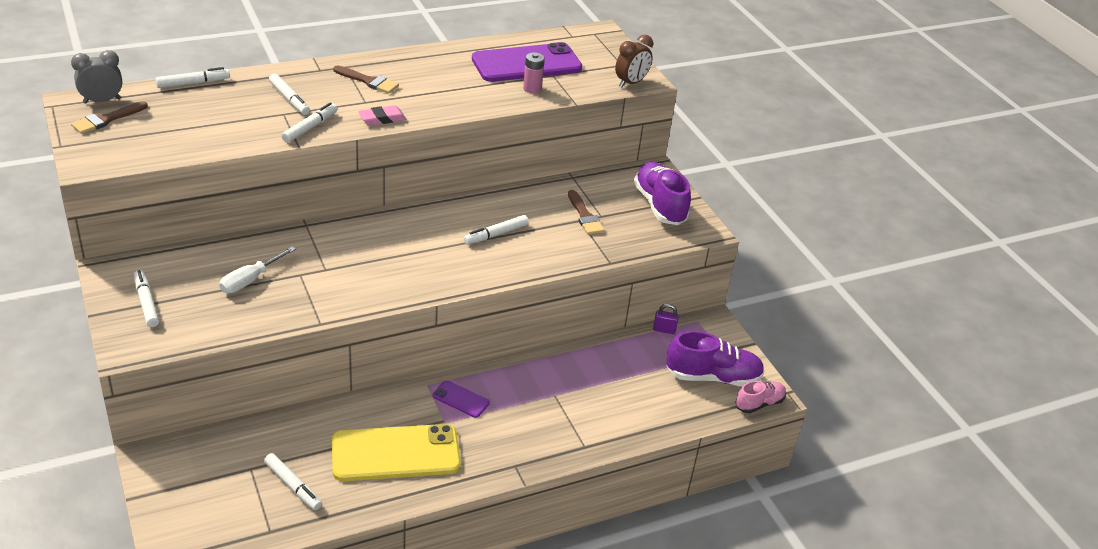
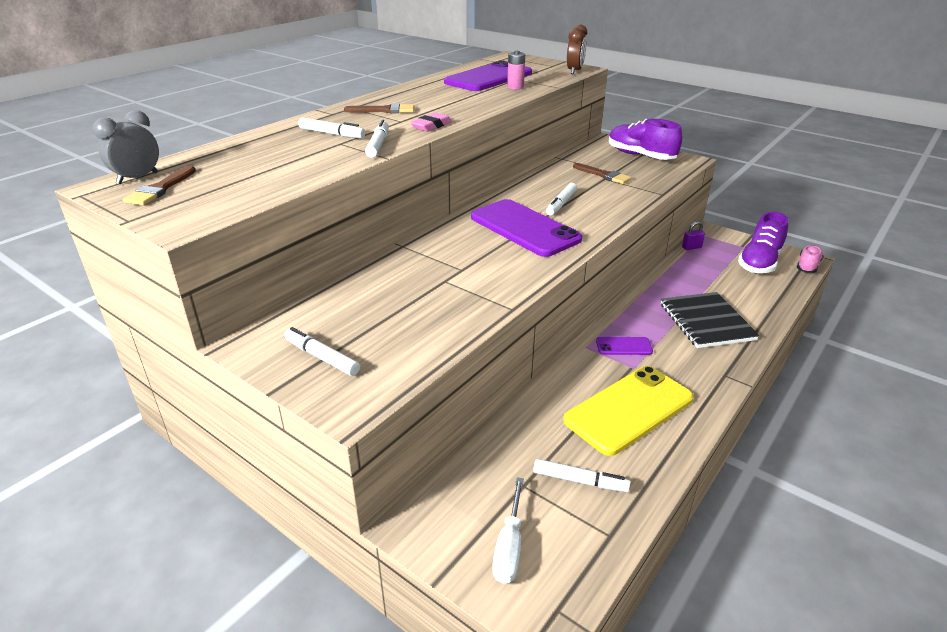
camera: 25 degrees left, 5 degrees down
white marker [156,67,230,88] -> none
white screwdriver [219,246,296,293] -> white screwdriver moved to [492,477,524,584]
purple shoe [666,331,765,386] -> purple shoe turned 150 degrees clockwise [738,212,789,274]
none -> purple phone [471,199,582,257]
none -> black notebook [661,292,760,348]

